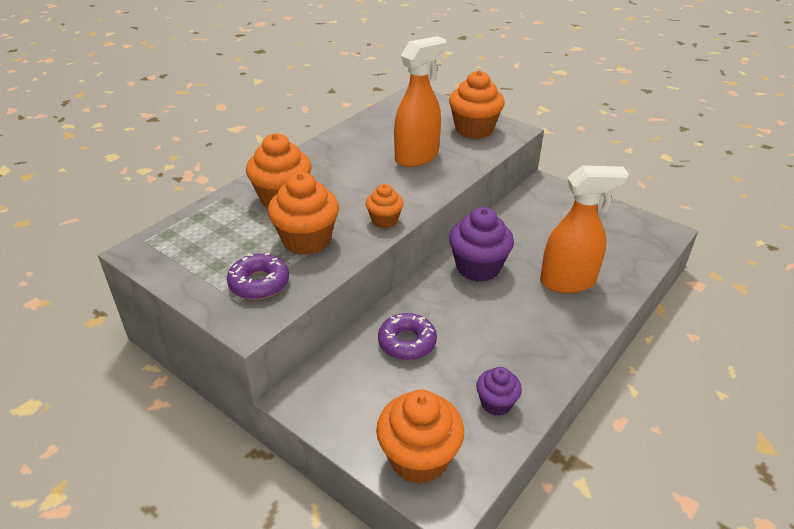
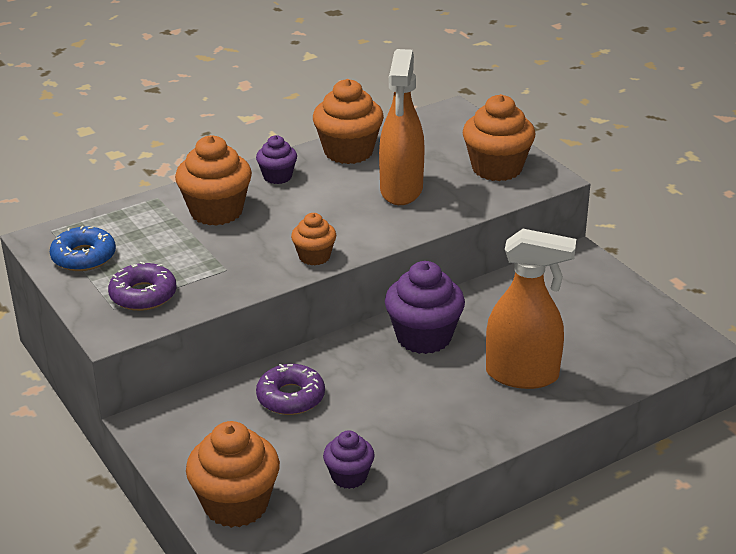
camera: 20 degrees right, 5 degrees down
orange cupcake [268,172,339,255] -> orange cupcake moved to [313,79,384,164]
orange spray bottle [394,36,446,167] -> orange spray bottle turned 120 degrees clockwise [379,49,425,205]
none -> blue donut [50,226,116,271]
none -> purple cupcake [256,135,297,184]

